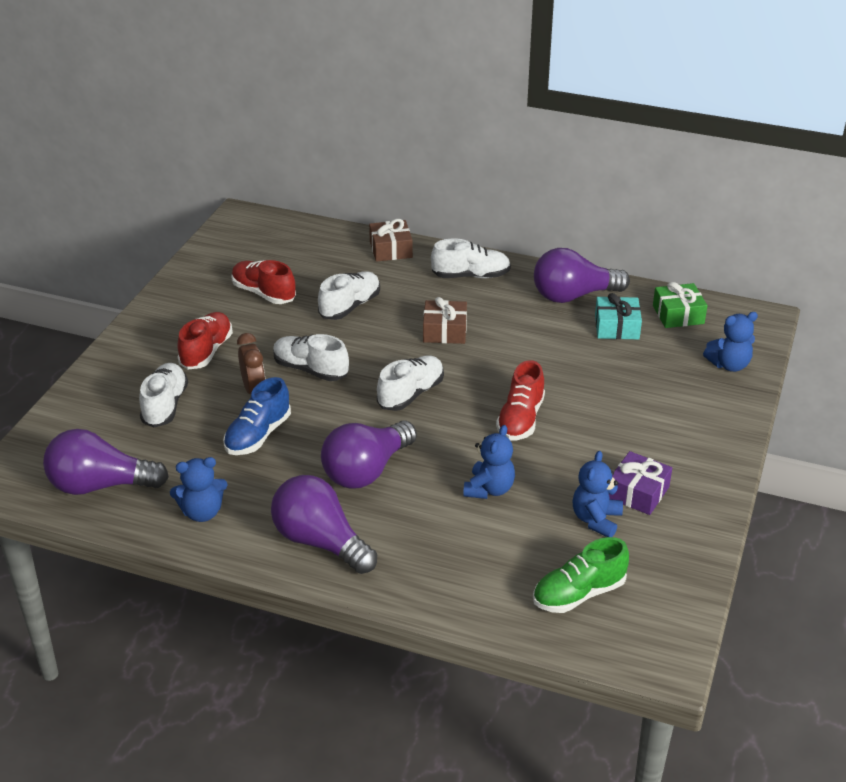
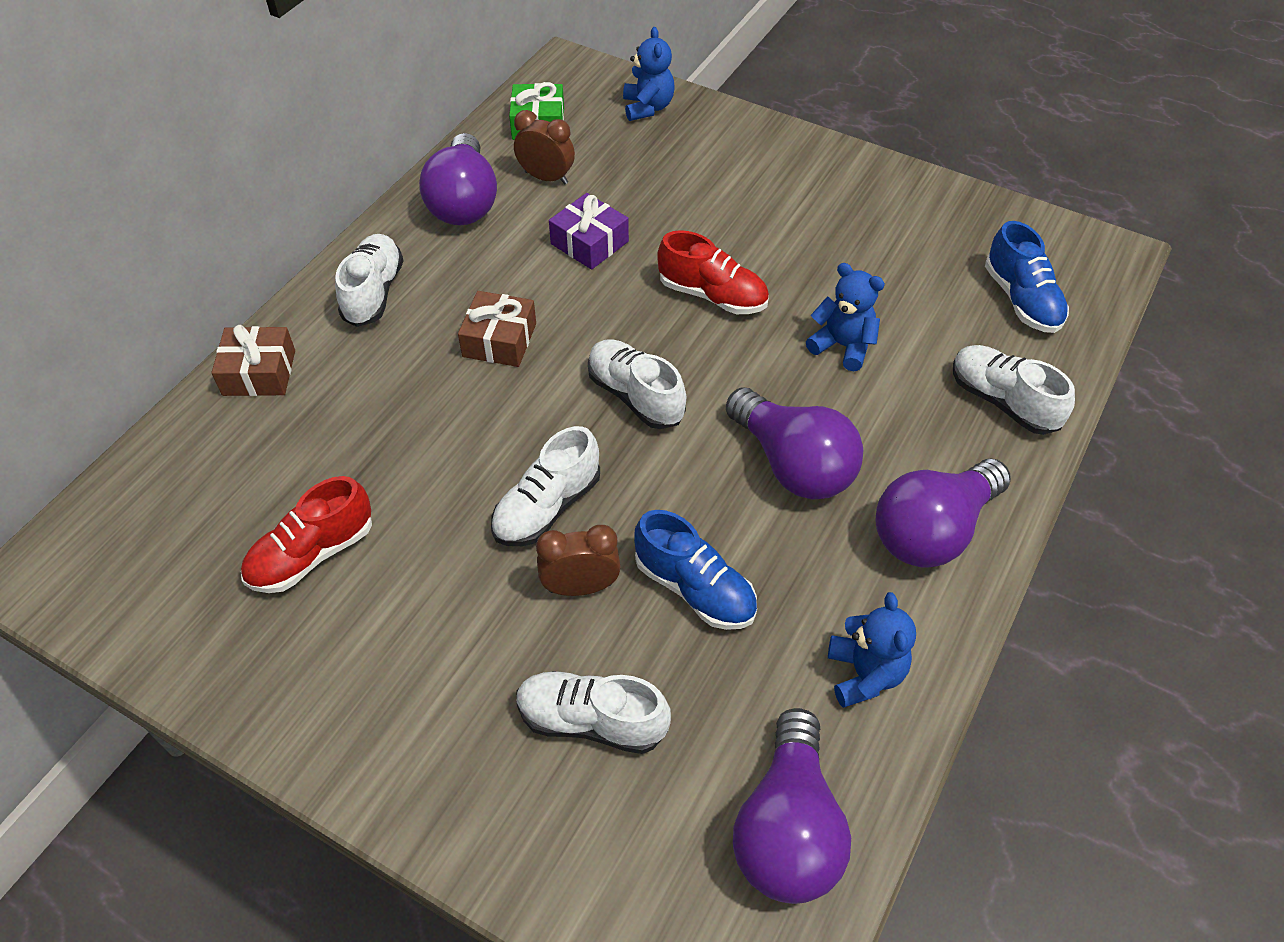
camera: 80 degrees left, 15 degrees up
red shoe [177,312,233,369] -> none
white shoe [318,271,380,320] -> white shoe moved to [953,345,1075,435]
green shoe [533,537,629,613] -> blue shoe [985,221,1069,333]
blue teddy bear [572,451,623,537] -> none
turquoise gift [595,293,642,339] -> brown clock [514,110,575,185]
purple gift [609,451,672,515] -> purple gift moved to [549,193,629,270]

